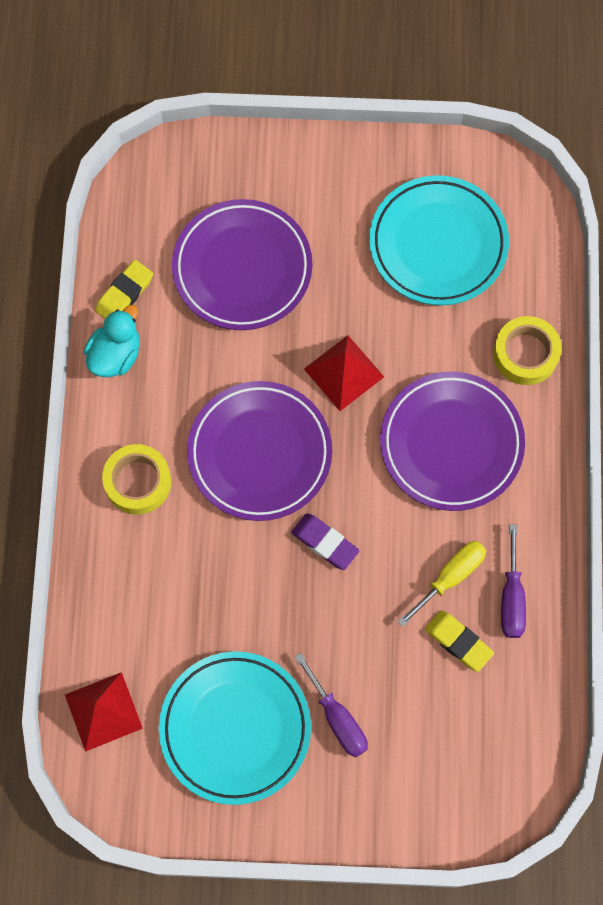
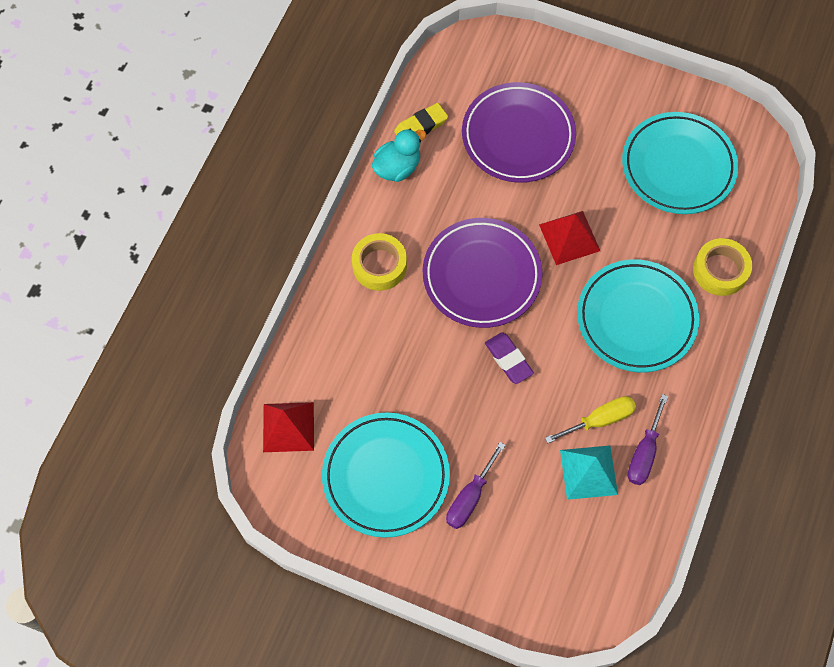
camera: 20 degrees right, 5 degrees down
purple screwdriver [295,653,368,757] -> purple screwdriver turned 45 degrees clockwise [446,442,506,529]
purple plate [380,372,525,511] -> turquoise plate [577,259,699,372]
yellow eraser [425,610,494,672] -> turquoise pyramid [560,445,618,500]

